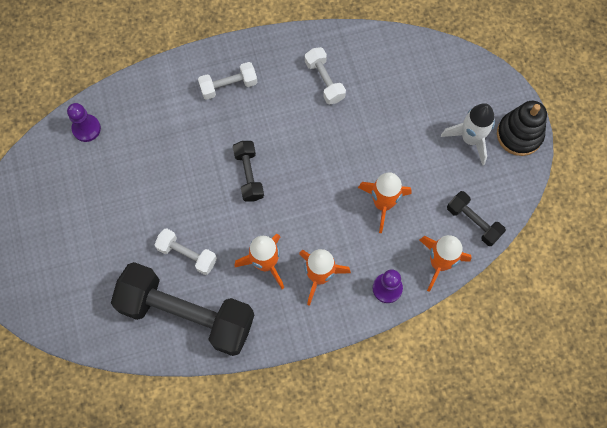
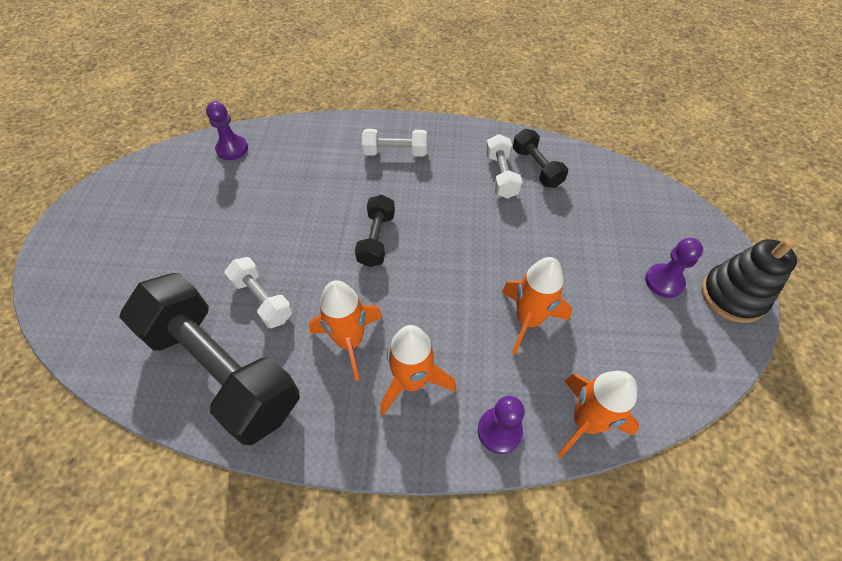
camera: 20 degrees right, 15 degrees down
white rocket [441,103,495,166] -> purple pawn [645,238,703,298]
black dumbbell [447,191,506,246] -> black dumbbell moved to [513,129,568,188]

